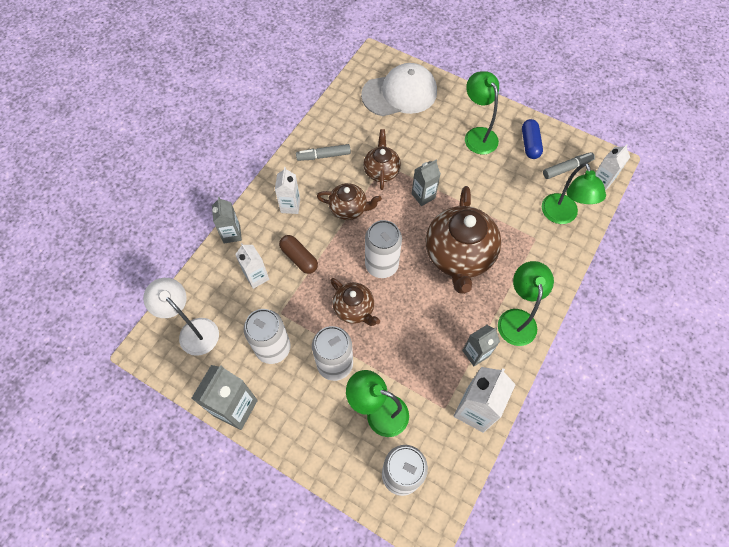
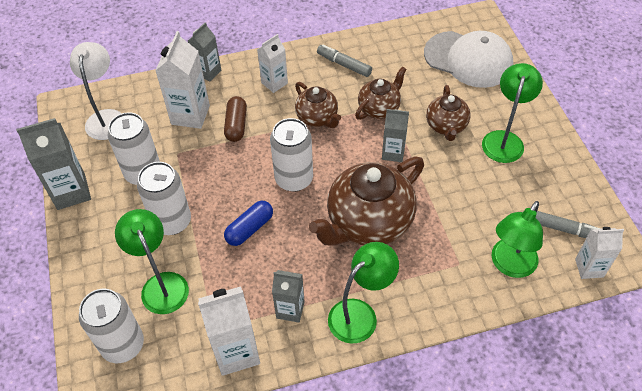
camera: 45 degrees right, 10 degrees down
white carton [235,243,269,289] -> white carton [155,31,210,129], size x1.59
brown teapot [330,278,380,326] -> brown teapot moved to [426,85,470,141]
blue capsule [522,119,543,159] -> blue capsule moved to [224,201,273,246]

